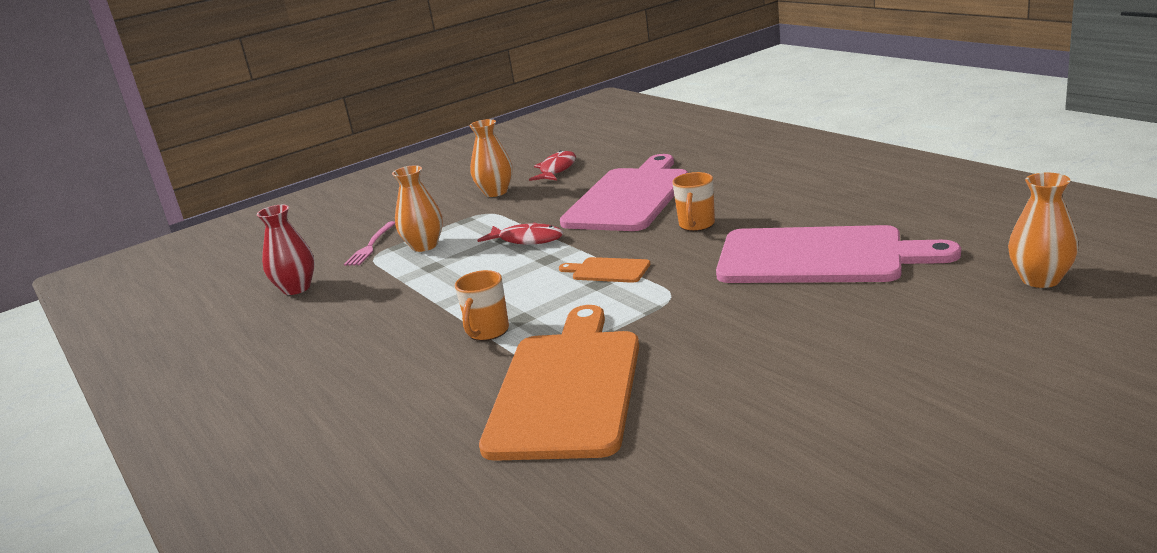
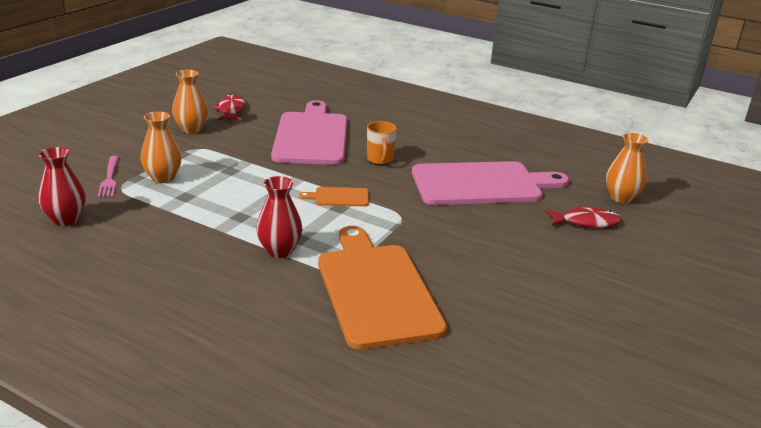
camera: 30 degrees left, 5 degrees up
orange mug [455,270,509,341] -> red vase [256,176,302,258]
red fish [478,222,563,244] -> red fish moved to [545,206,621,228]

